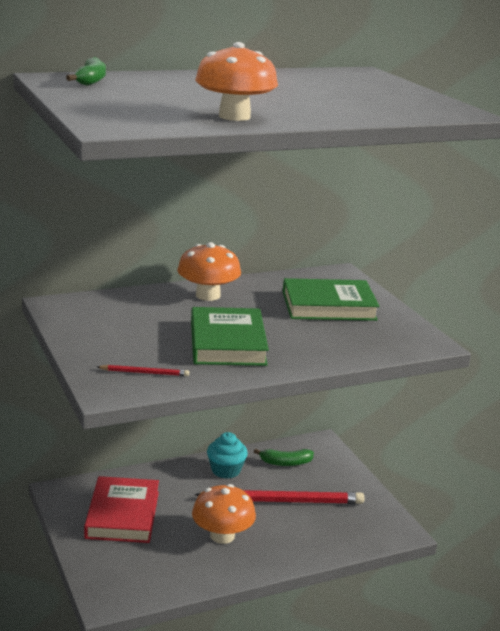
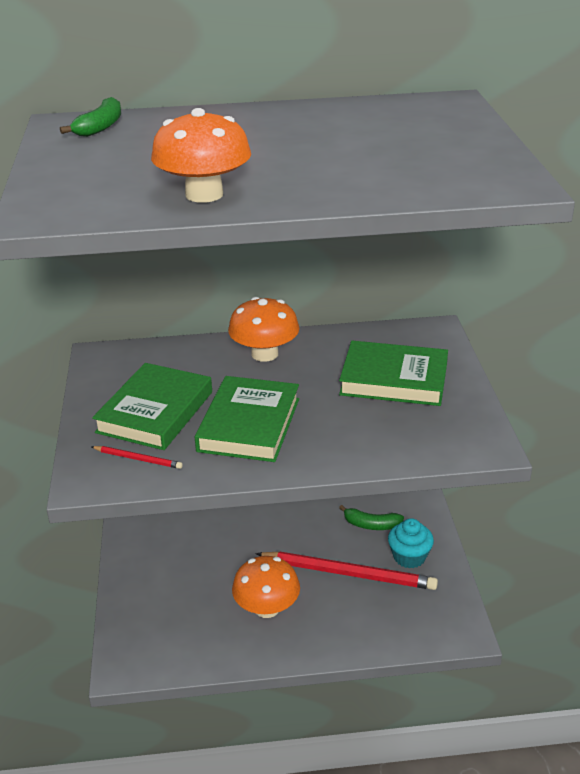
camera: 20 degrees right, 10 degrees up
red book [84,476,159,543] -> none
turquoise cupcake [207,432,248,479] -> turquoise cupcake moved to [388,518,434,568]
none -> green book [92,363,212,450]

